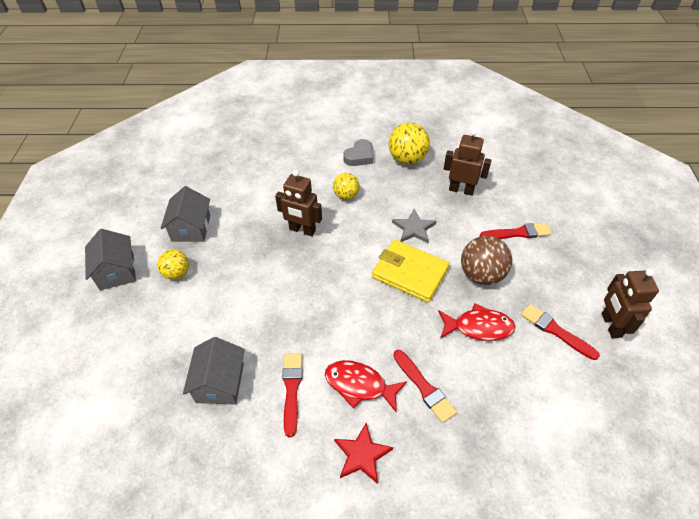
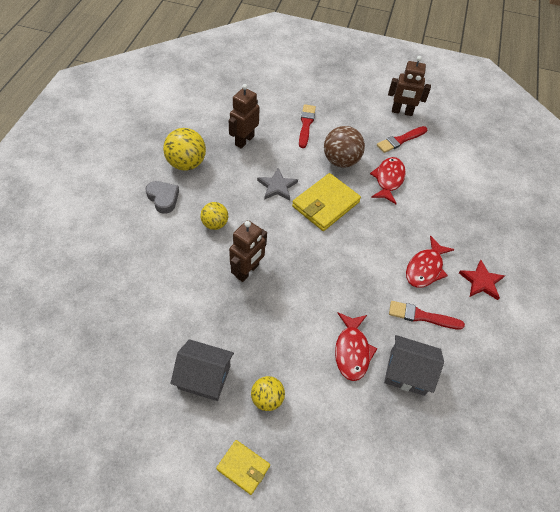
camera: 80 degrees left, 5 degrees up
grey house [85,229,136,290] -> yellow wallet [216,440,270,495]
red brush [393,350,457,423] -> none
none -> red fish [335,312,378,381]

